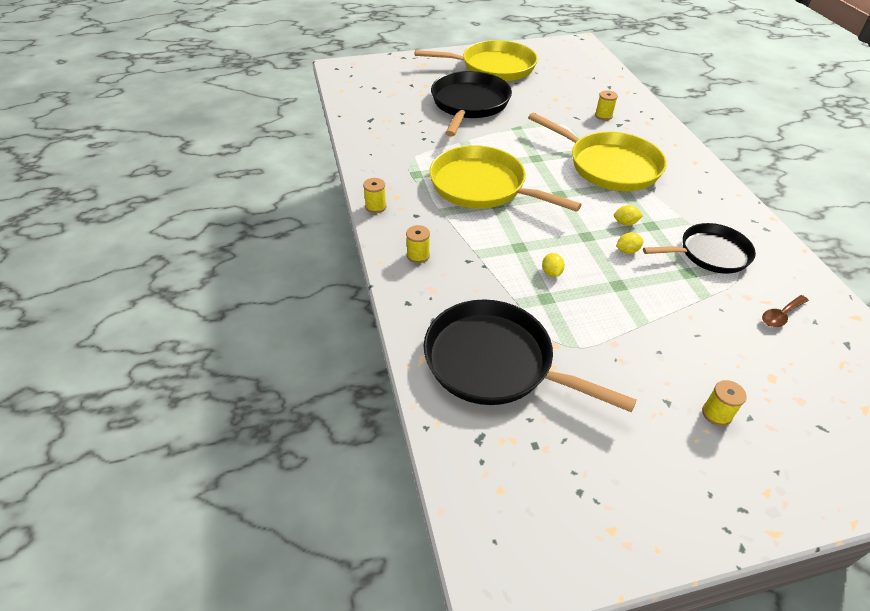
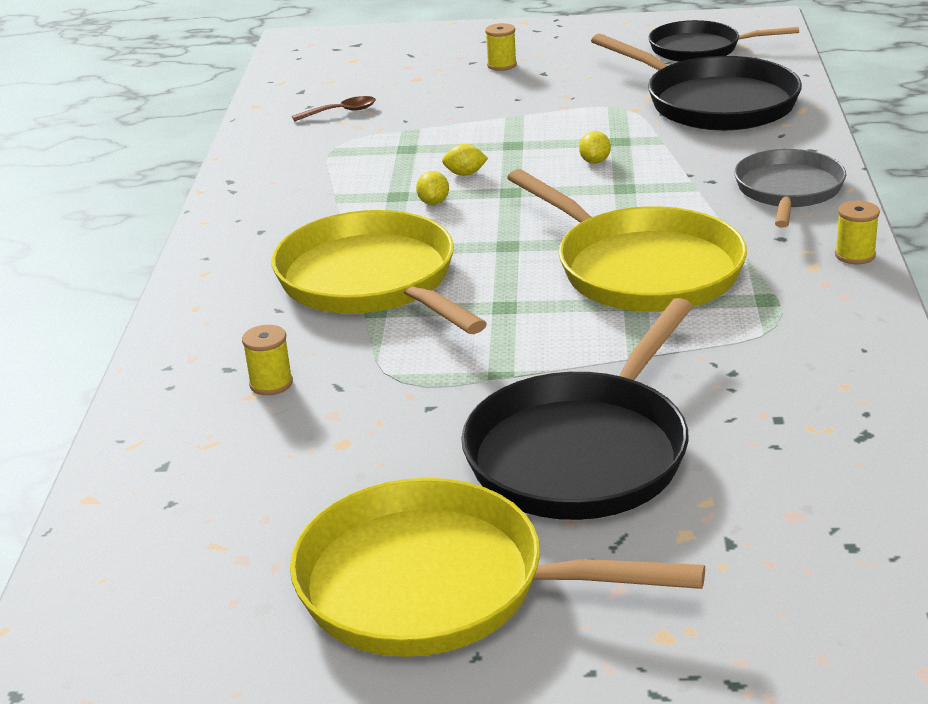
camera: 160 degrees left, 15 degrees down
yellow spool [406,225,430,263] -> grey pan [734,149,846,228]
yellow lemon [614,205,643,225] -> yellow lemon turned 75 degrees clockwise [416,171,449,205]
black pan [643,223,756,274] -> black pan moved to [648,20,799,62]

